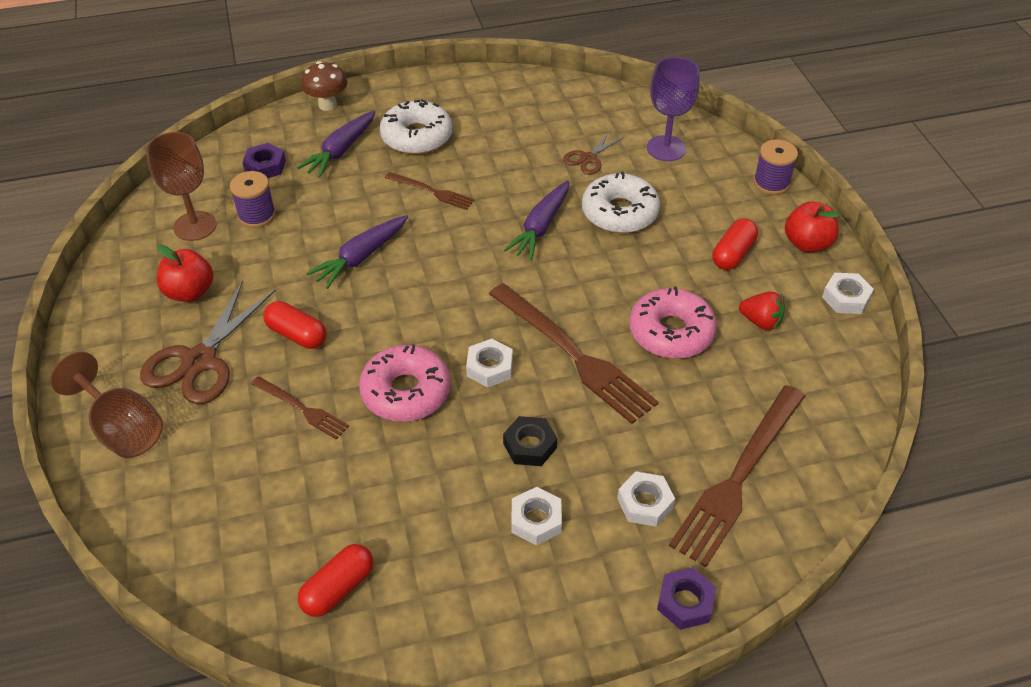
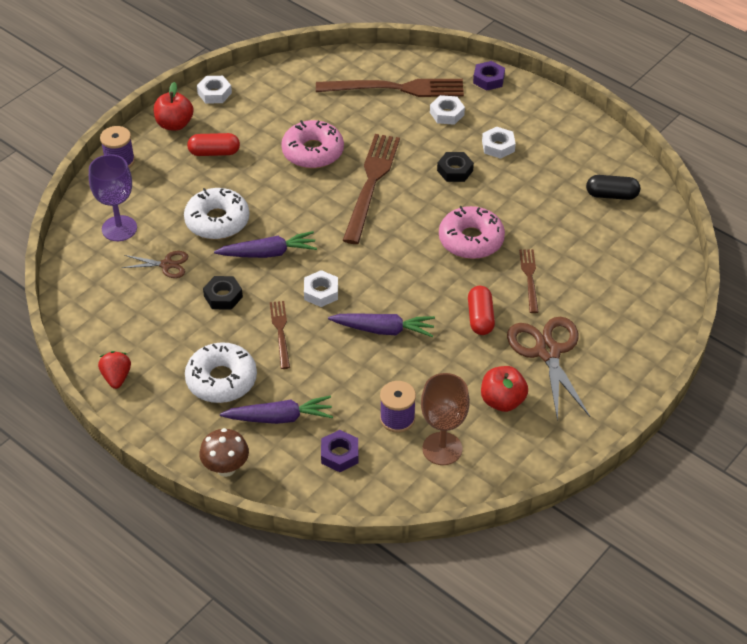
camera: 125 degrees left, 0 degrees up
brown goblet [50,352,163,458] -> none
brown scissors [140,280,276,404] -> brown scissors turned 90 degrees counterclockwise [507,317,590,422]
red capsule [298,544,373,617] -> black capsule [586,175,640,200]
white nut [466,339,513,388] -> white nut moved to [304,270,338,307]
red strawberry [739,291,785,330] -> red strawberry moved to [98,351,131,389]
none -> black nut [203,276,243,310]

